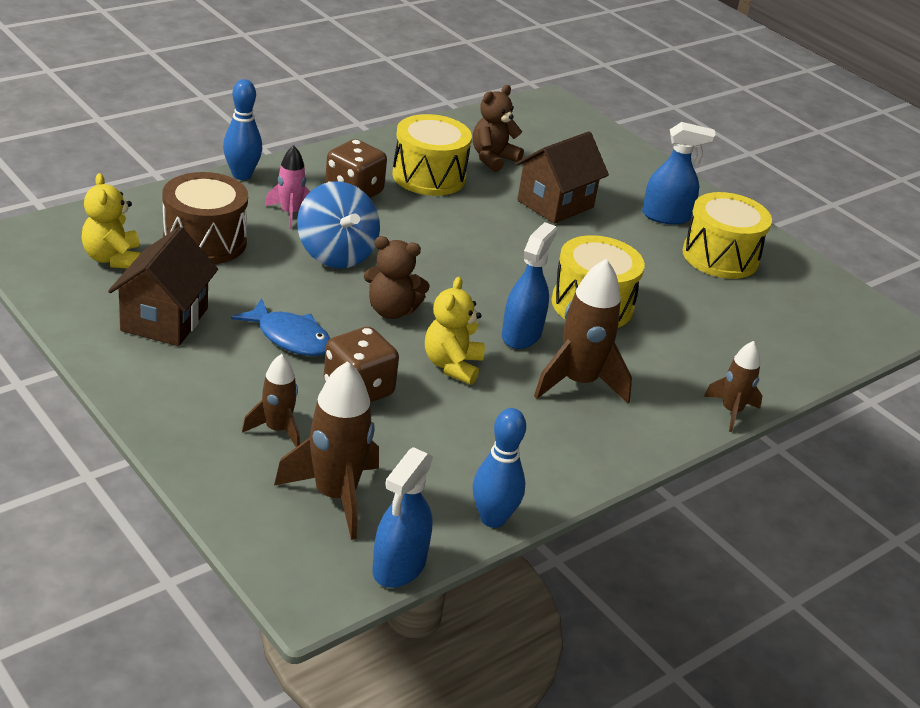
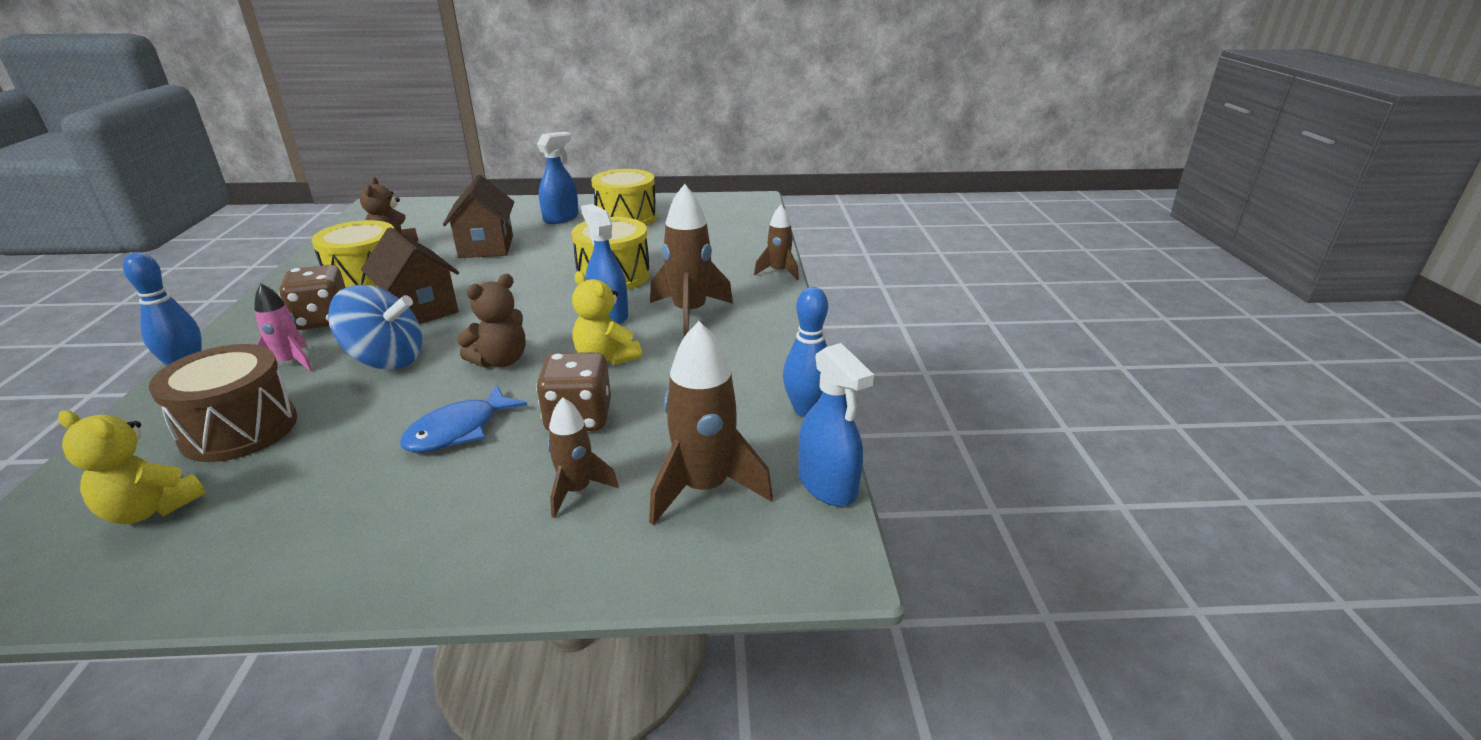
camera: 50 degrees left, 5 degrees down
brown house [108,226,218,346] -> brown house moved to [361,227,459,324]
blue fish [231,298,331,356] -> blue fish turned 150 degrees clockwise [400,385,527,452]

